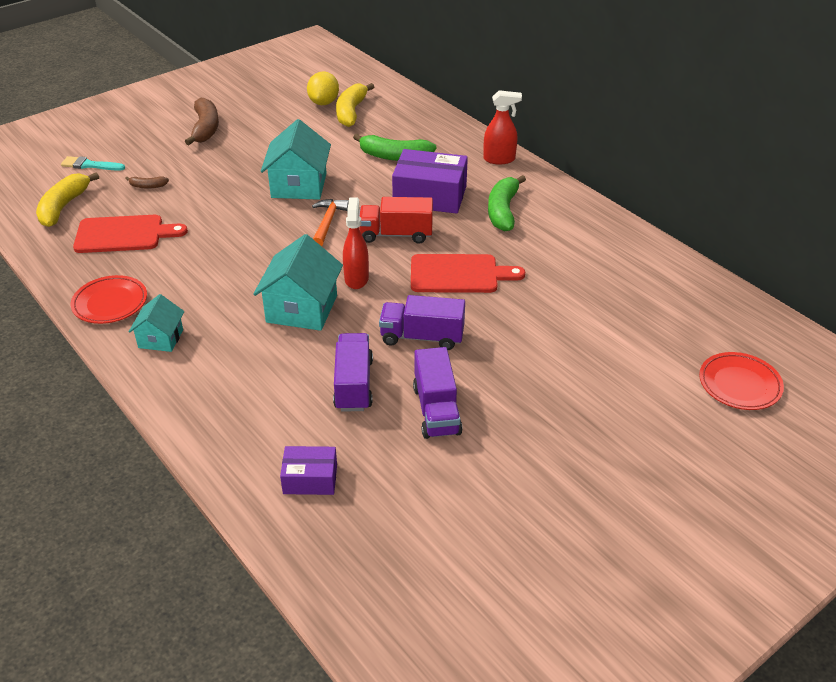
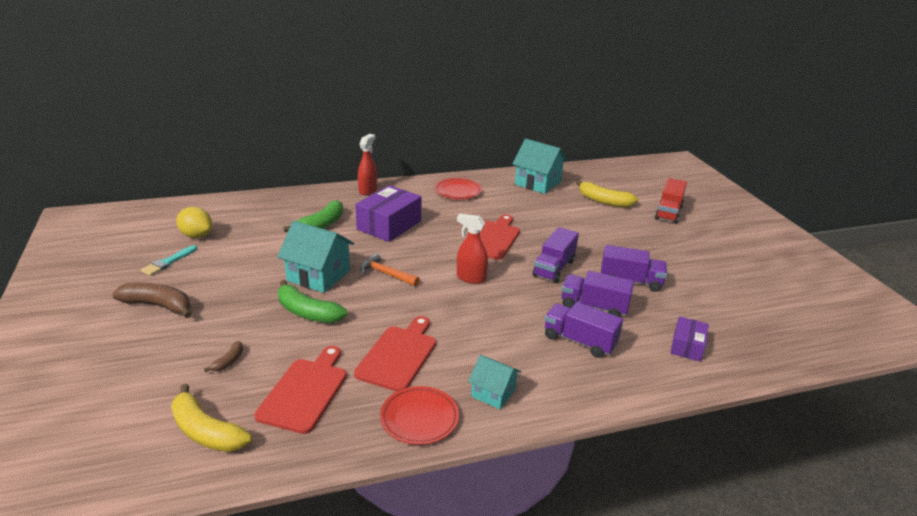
camera: 70 degrees left, 10 degrees down
turquoise brush [61,156,125,171] -> turquoise brush moved to [141,245,197,276]
turquoise house [253,234,343,331] -> turquoise house moved to [513,139,568,194]
yellow banana [336,83,374,127] -> yellow banana moved to [576,180,638,208]
red truck [359,197,433,244] -> red truck moved to [655,178,687,224]
green banana [488,175,526,231] -> green banana moved to [278,280,347,323]
red plate [699,352,784,410] -> red plate moved to [435,178,482,200]
none -> red cutting board [354,316,436,392]
none -> purple truck [545,302,623,358]

